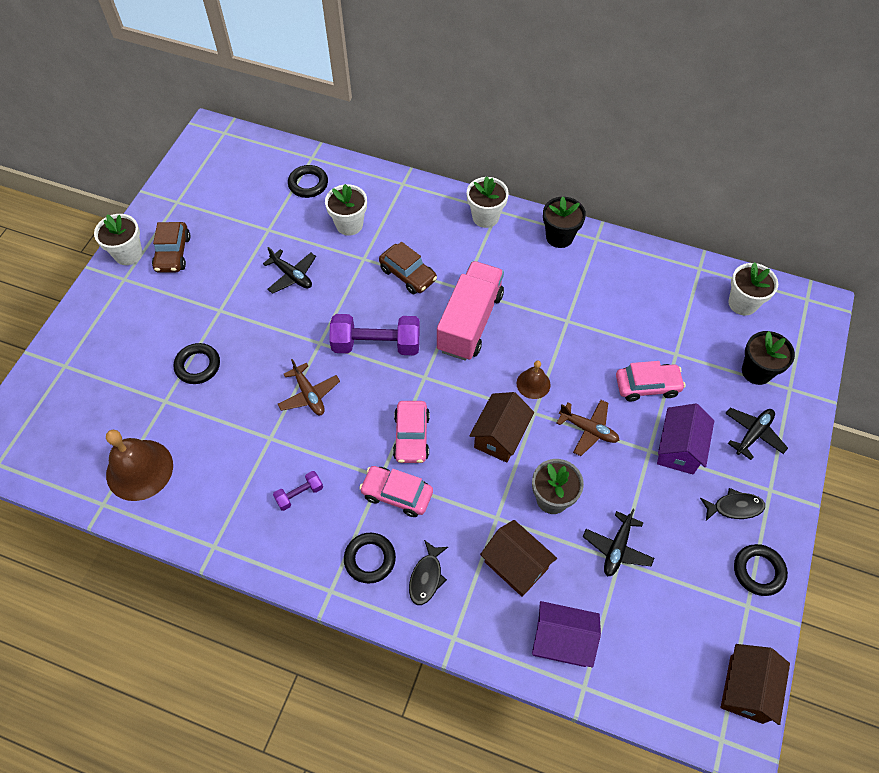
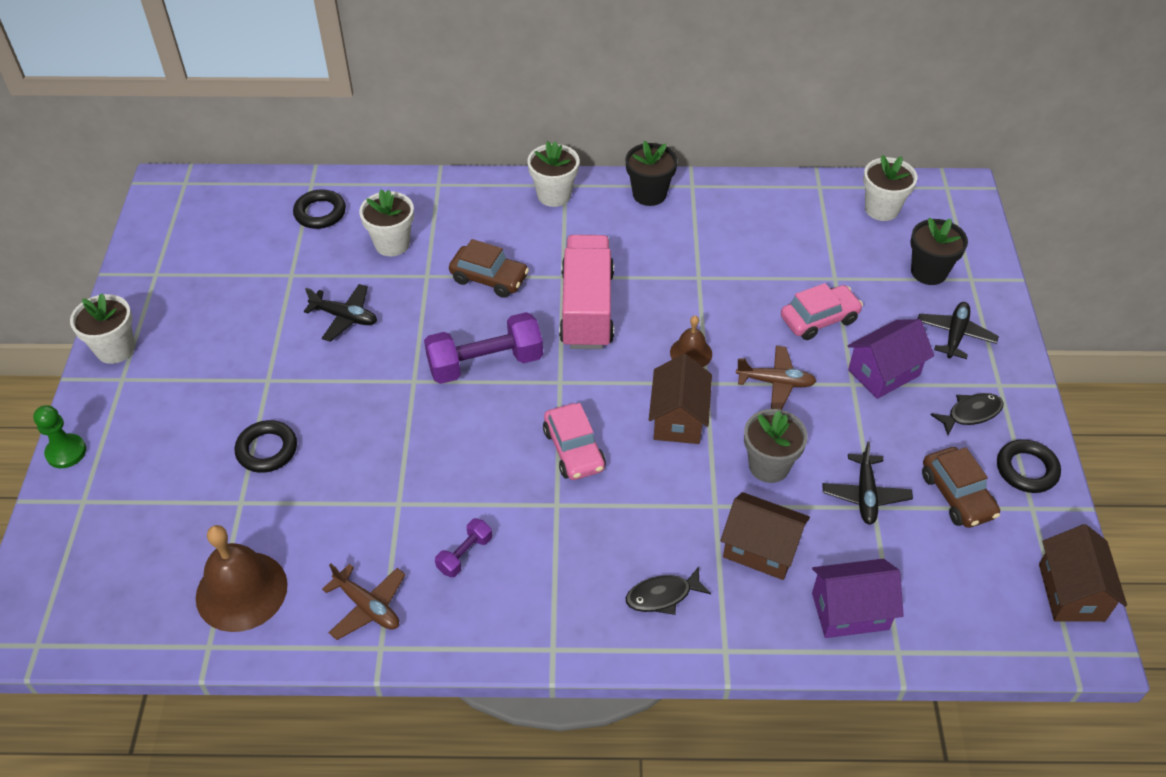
camera: 20 degrees left, 10 degrees down
brown car [152,222,190,273] -> brown car moved to [922,447,1000,528]
brown plane [278,359,340,415] -> brown plane moved to [322,564,406,640]
black ring [344,533,396,584] -> none
pink car [359,466,433,517] -> none
black fish [409,540,448,605] -> black fish turned 75 degrees clockwise [626,567,711,615]
purple house [657,404,714,474] -> purple house turned 60 degrees clockwise [847,319,934,399]
none -> green pawn [33,405,86,468]

